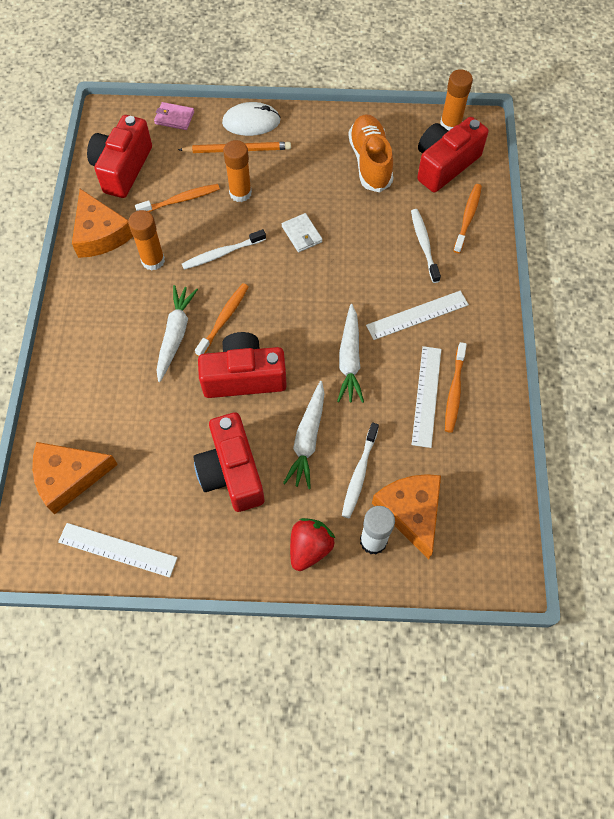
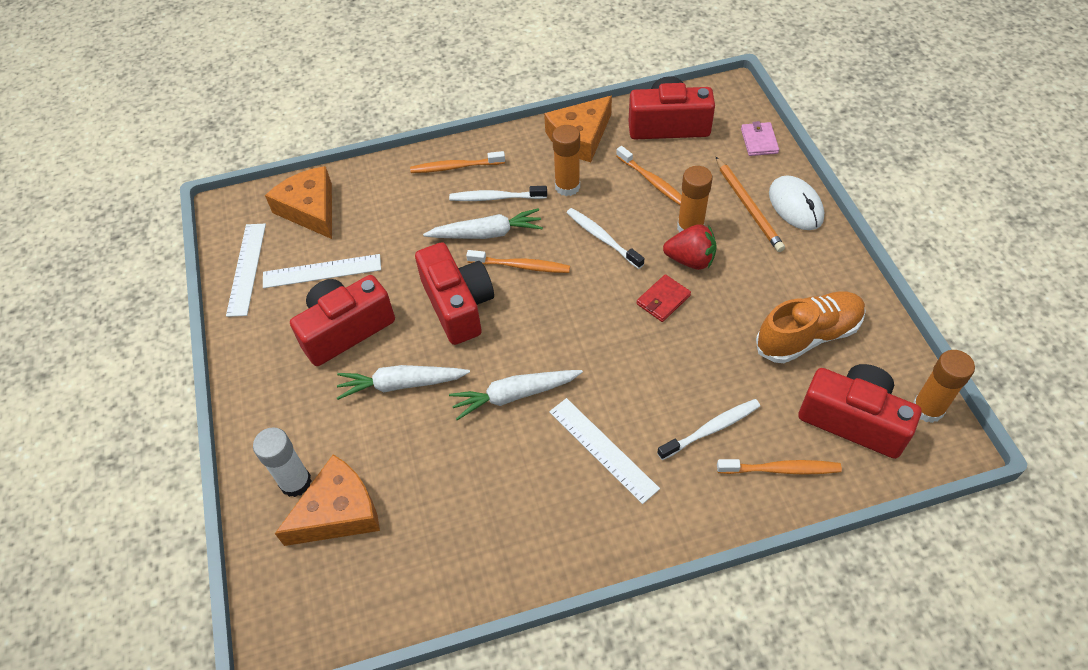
camera: 75 degrees right, 10 degrees down
white wallet [282,213,323,252] -> red wallet [637,274,691,322]
red strawberry [290,518,335,571] -> red strawberry moved to [663,224,717,270]
white toothbrush [342,422,379,518] -> white toothbrush moved to [449,186,547,201]
white ruler [412,346,441,448] -> white ruler moved to [263,254,381,288]
orange toothbrush [445,342,467,433] -> orange toothbrush moved to [410,151,505,173]

